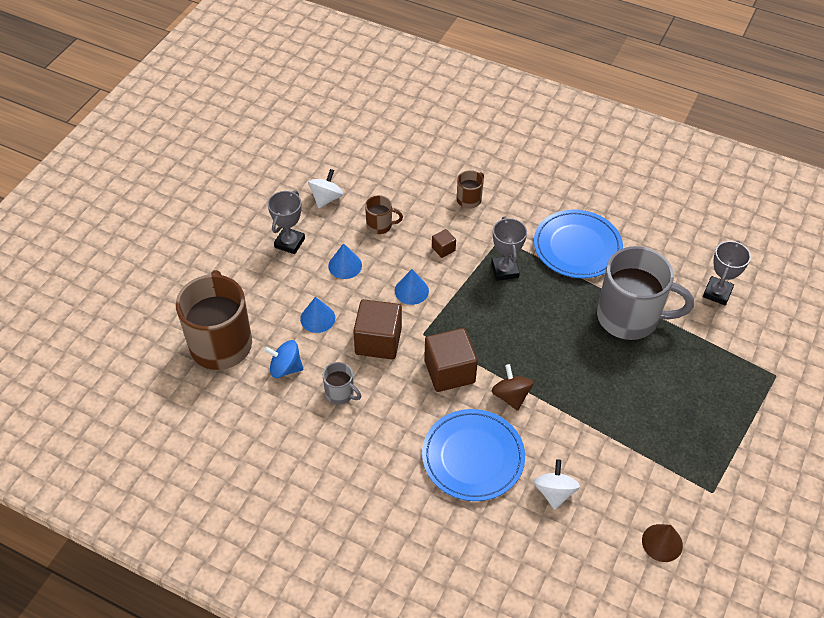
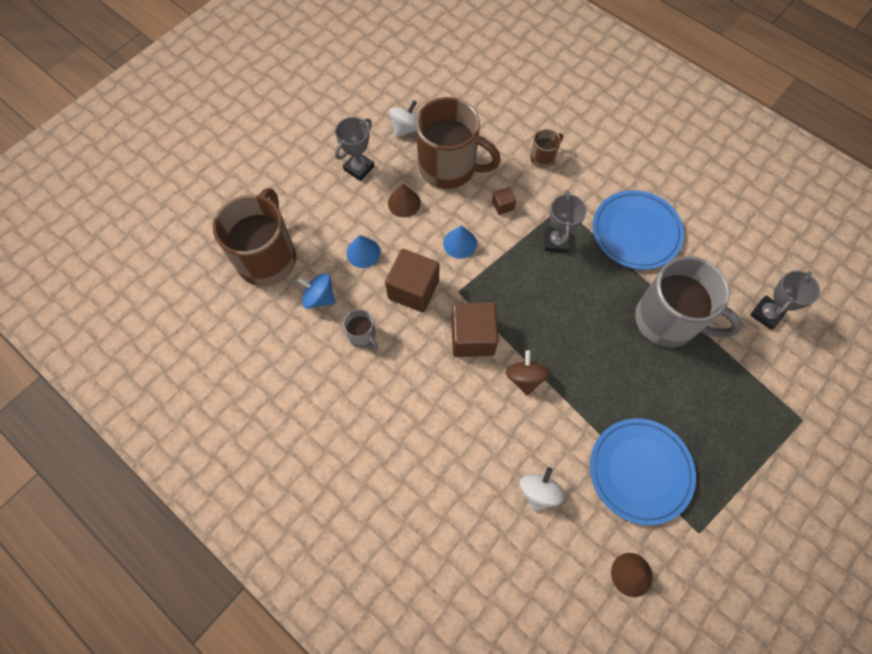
camera: 15 degrees right, 15 degrees up
blue cone [328,243,362,279] -> brown cone [388,183,421,217]
brown mug [365,195,403,234] -> brown mug [416,97,501,189], size x2.25
blue plate [422,409,525,501] -> blue plate moved to [590,418,696,525]

